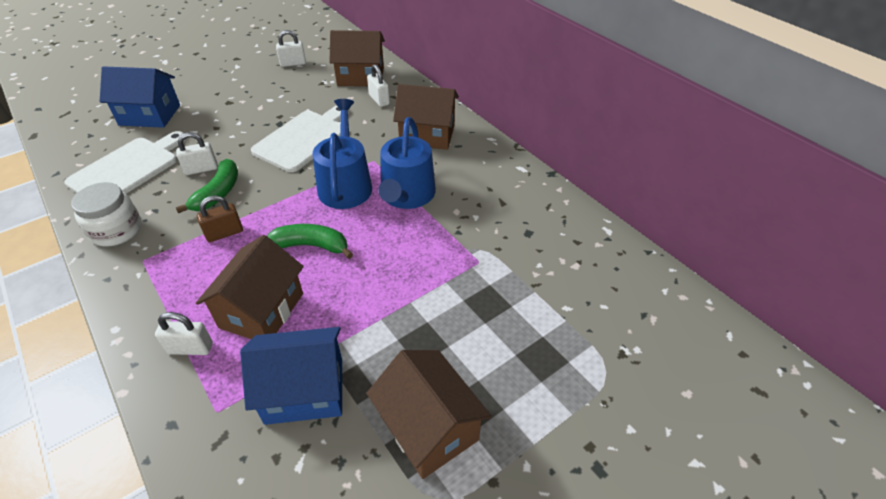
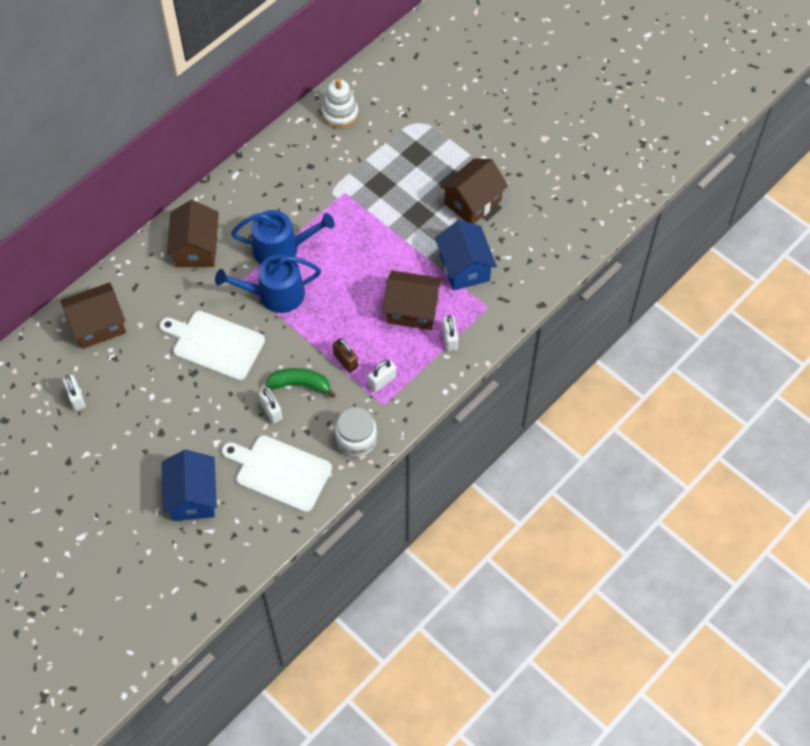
camera: 100 degrees left, 15 degrees up
green banana [267,224,353,259] -> none
brown house [329,30,385,86] -> brown house turned 75 degrees clockwise [61,282,126,349]
white padlock [367,64,390,107] -> white padlock moved to [368,360,396,392]
none -> white stacking toy [322,78,358,128]

